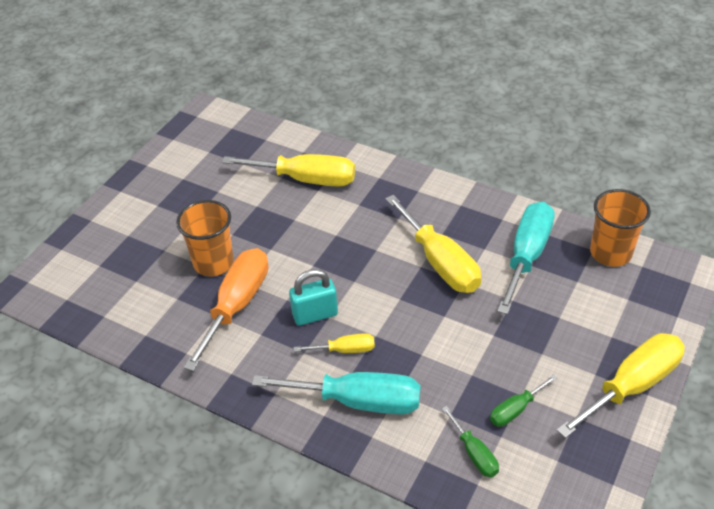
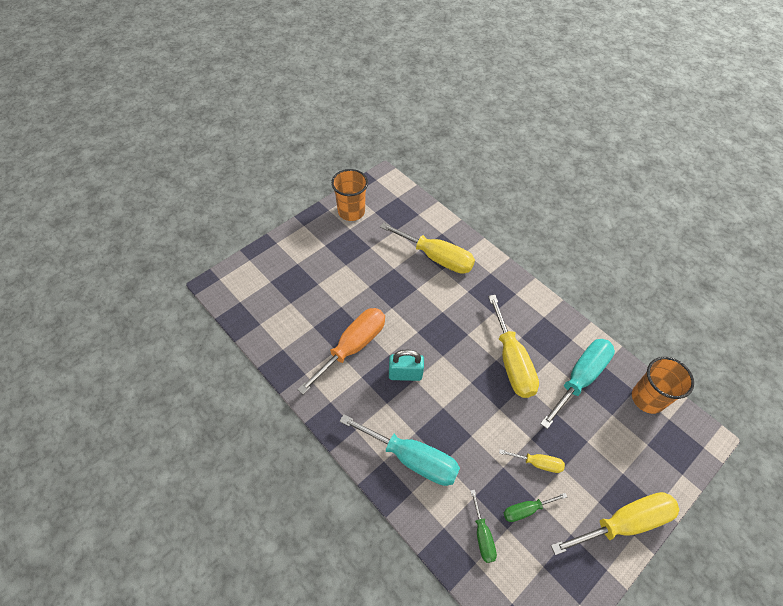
camera: 15 degrees right, 10 degrees up
orange cup [176,200,234,276] -> orange cup moved to [331,169,368,221]
yellow screwdriver [294,333,375,353] -> yellow screwdriver moved to [499,449,565,473]

